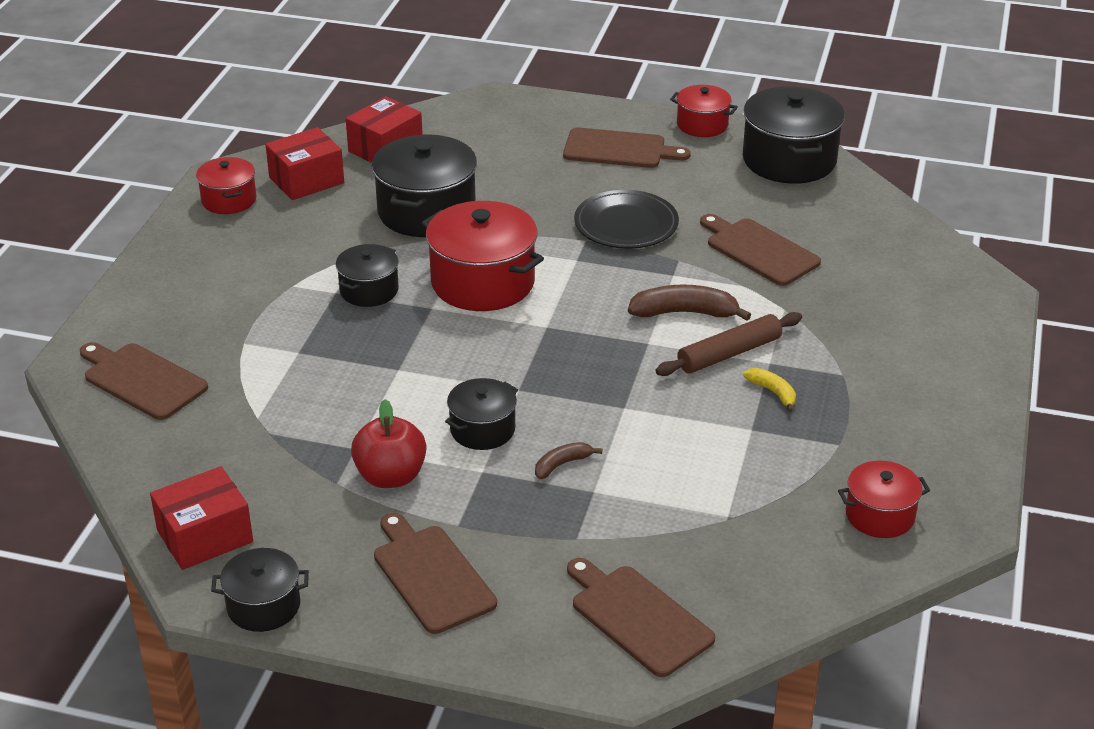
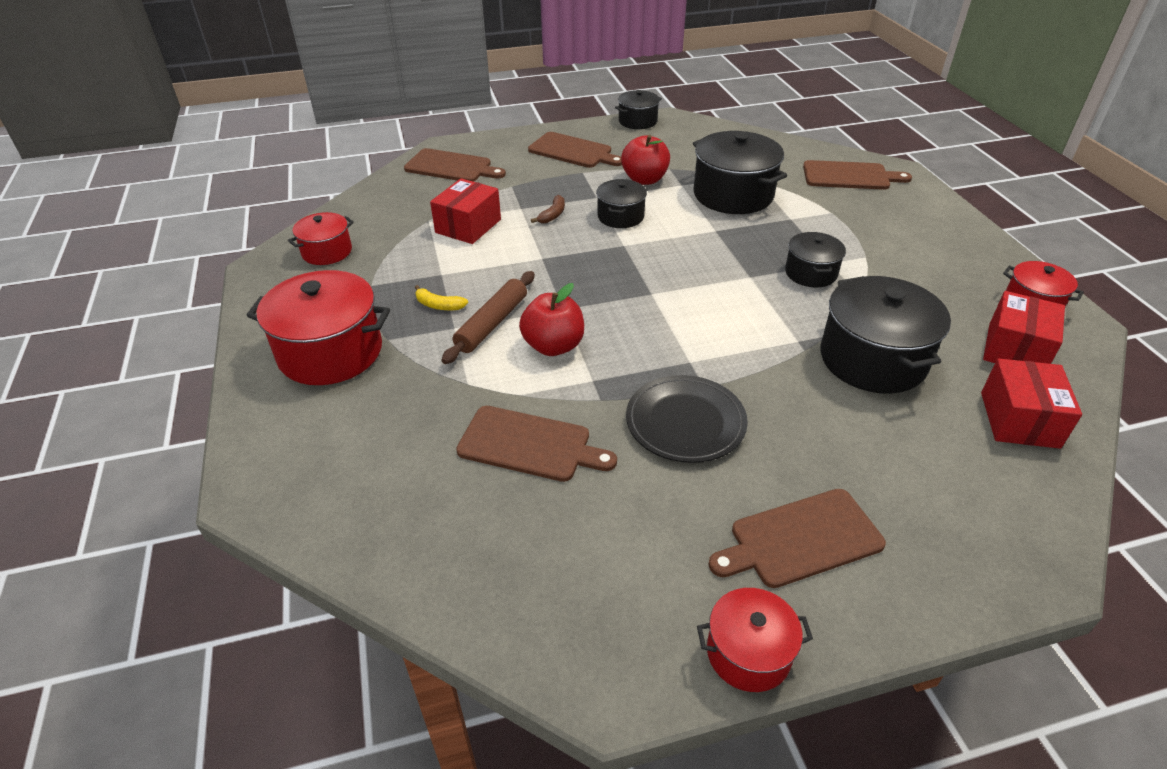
camera: 150 degrees right, 5 degrees up
red box [150,466,253,570] -> red box moved to [430,178,501,244]
red pot [422,201,544,311] -> red pot moved to [246,270,390,385]
brown banana [628,285,751,321] -> red apple [519,283,584,356]
black pot [743,86,845,184] -> black pot moved to [693,131,787,214]

